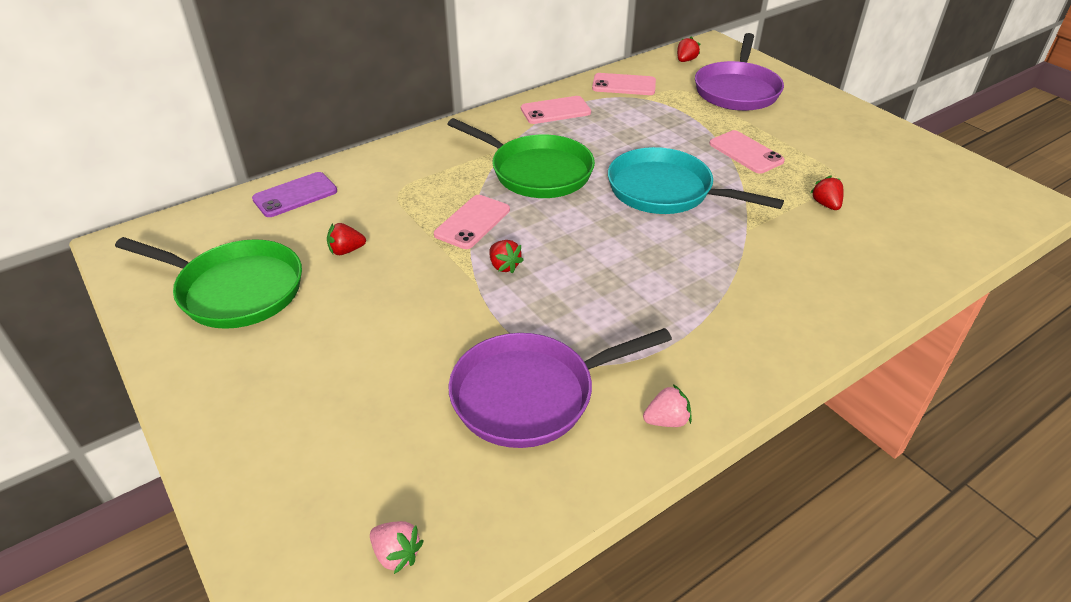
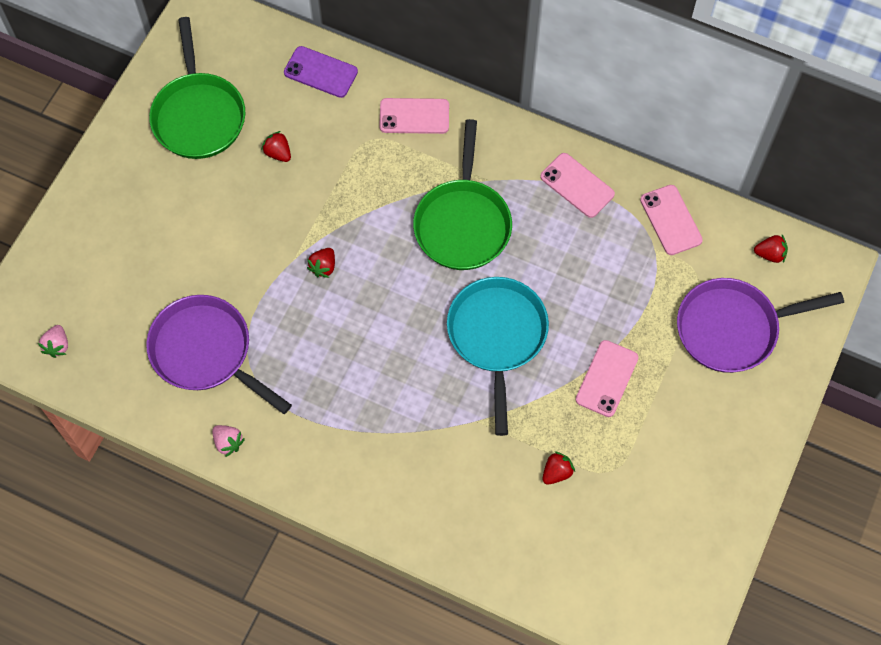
camera: 60 degrees right, 25 degrees up
pink phone [434,195,510,249] -> pink phone moved to [379,98,449,134]

